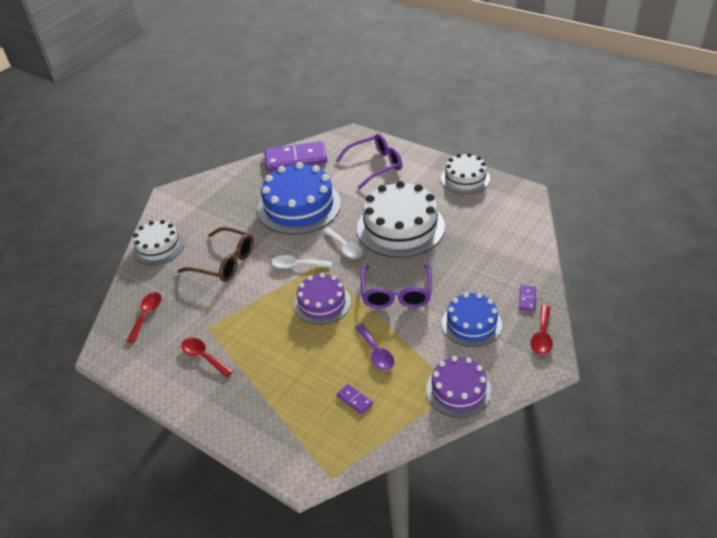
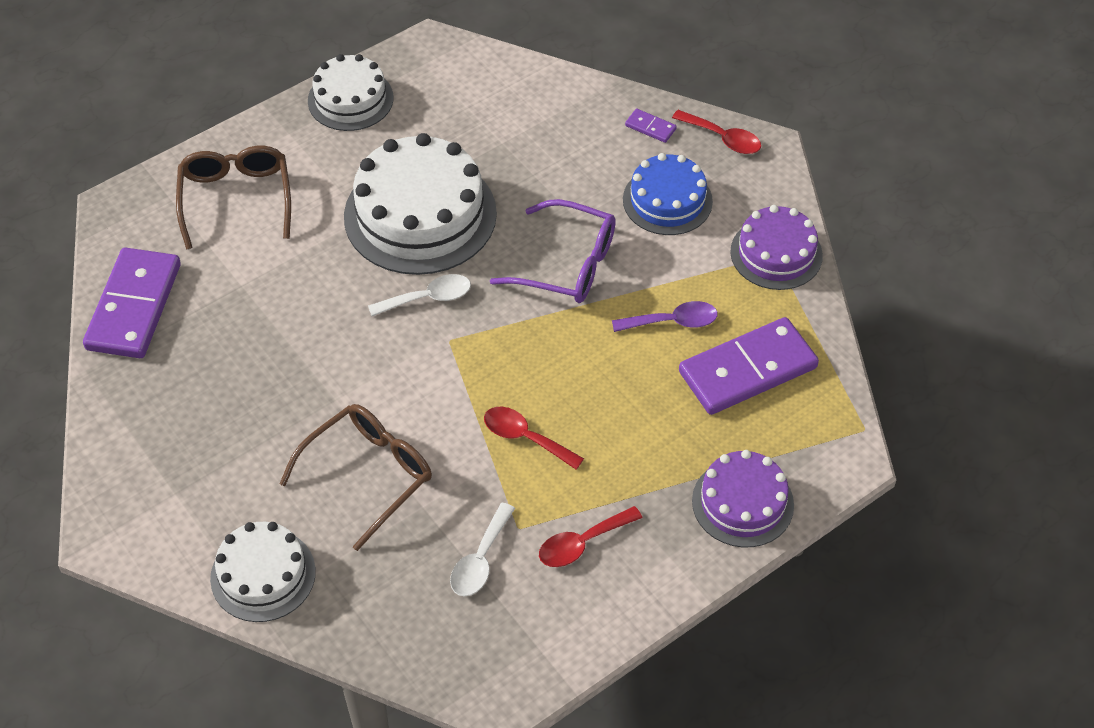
camera: 75 degrees left, 10 degrees up
red spoon [127,292,161,343] -> red spoon moved to [484,407,584,470]
blue cake [258,162,341,234] -> none
white spoon [272,255,332,269] -> white spoon moved to [450,503,515,596]
purple cake [294,273,351,325] -> purple cake moved to [692,450,794,548]
purple glasses [336,134,402,189] -> brown glasses [176,146,291,250]
purple domino [337,384,373,414] -> purple domino [679,317,819,415], size x2.44

